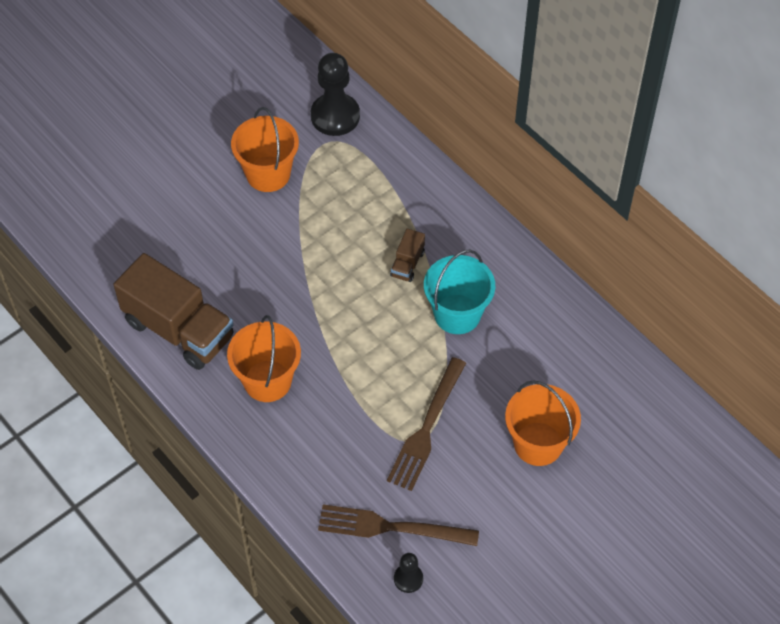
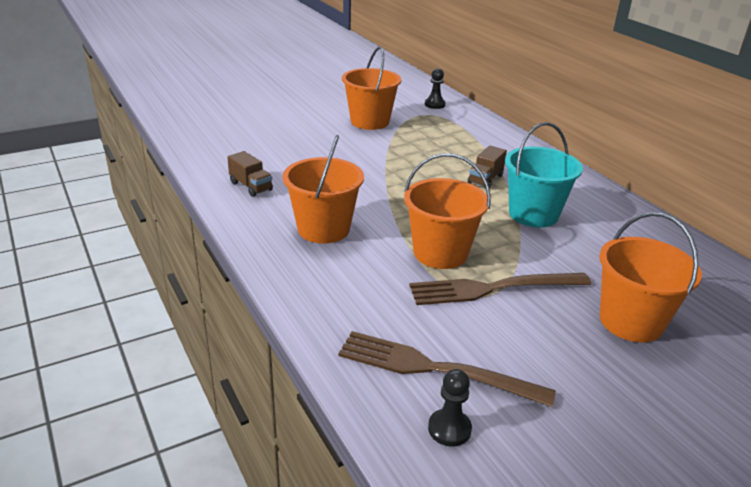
camera: 10 degrees right, 25 degrees down
brown truck [114,253,234,370] -> brown truck [227,151,273,197], size x0.43
black pawn [311,53,360,136] -> black pawn [425,68,446,109], size x0.50
brown fork [387,357,466,491] -> brown fork turned 45 degrees clockwise [409,273,591,305]
none -> orange bucket [404,153,491,269]

